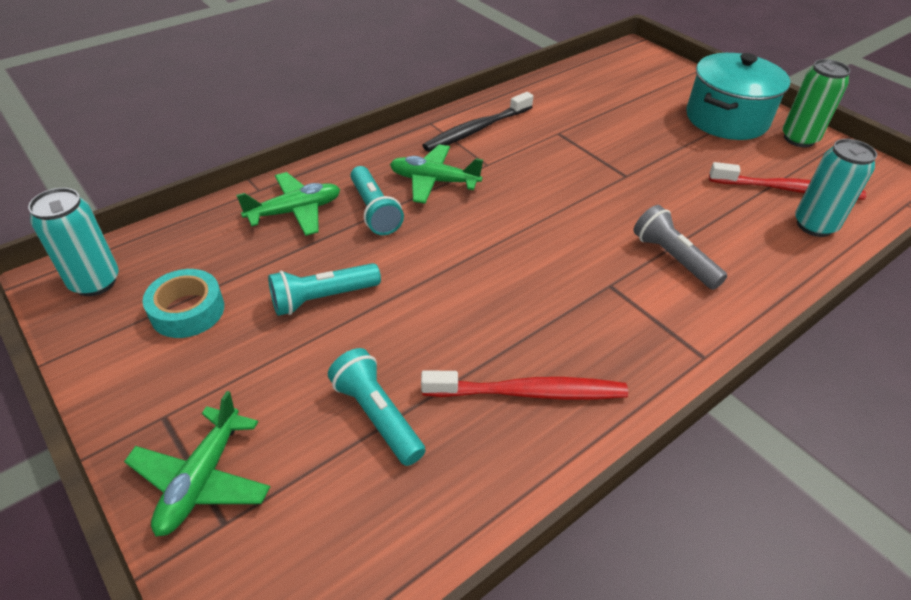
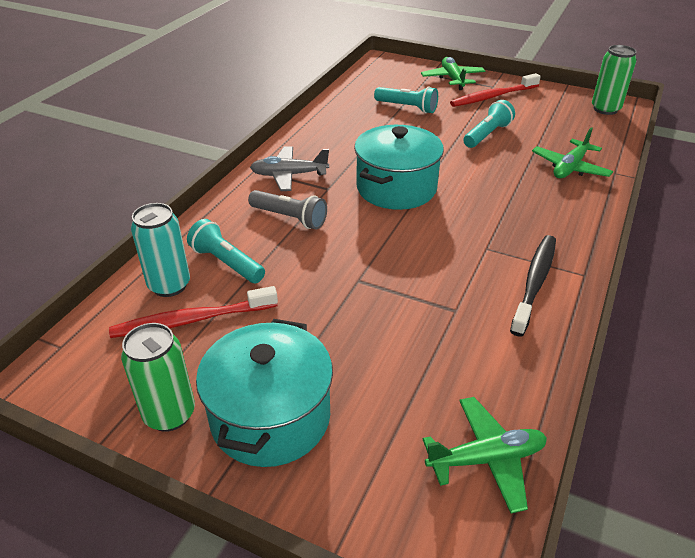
camera: 155 degrees right, 5 degrees down
turquoise can [28,188,119,296] -> green can [592,45,637,115]
turquoise tape [143,269,224,338] -> none
turquoise flashlight [351,166,404,235] -> turquoise flashlight moved to [187,219,265,283]
green plane [390,144,483,204] -> green plane moved to [423,397,547,513]
red toothbrush [421,370,628,400] -> red toothbrush moved to [450,73,541,107]
none -> grey plane [250,146,329,191]
none -> turquoise pot [354,125,444,210]

